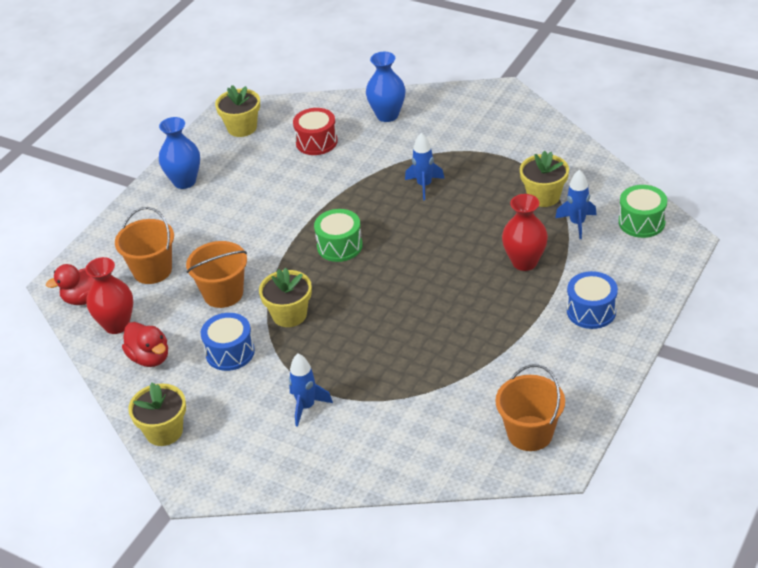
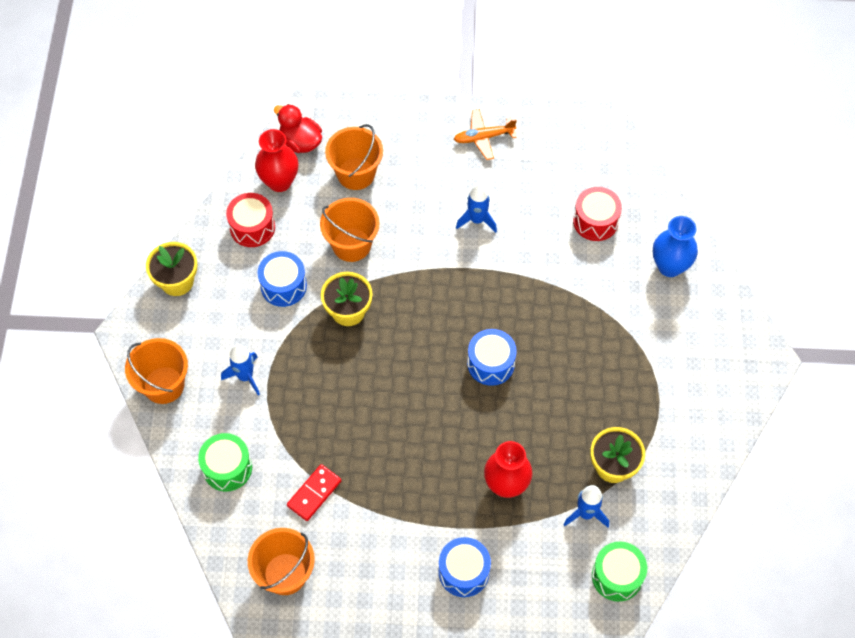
camera: 60 degrees right, 20 degrees up
red duck [122,322,168,367] -> red drum [226,193,275,247]
blue vase [159,117,200,189] -> orange plane [454,109,517,160]
yellow flower pot [215,85,260,137] -> none
green drum [314,209,363,262] -> green drum moved to [198,433,252,492]
blue rocket [405,133,445,200] -> blue rocket moved to [456,183,497,233]
none -> orange bucket [125,338,188,404]
none -> red domino [287,464,342,521]
none -> blue drum [467,329,517,386]

